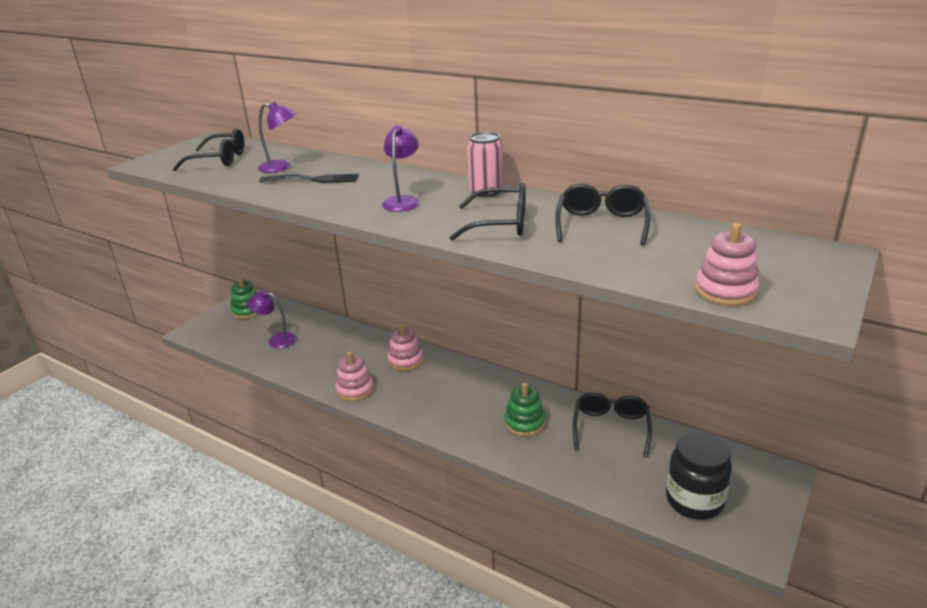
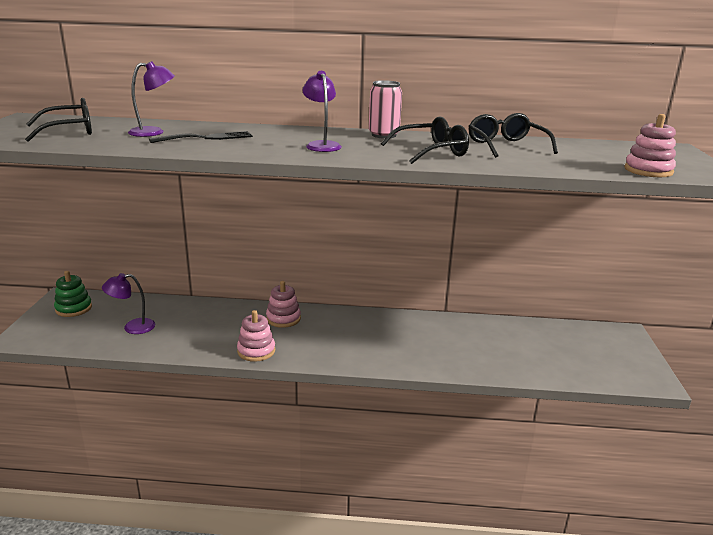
camera: 30 degrees left, 5 degrees down
green stacking toy [504,382,545,437] -> none
black glasses [573,392,652,457] -> none
black jar [666,432,732,520] -> none

